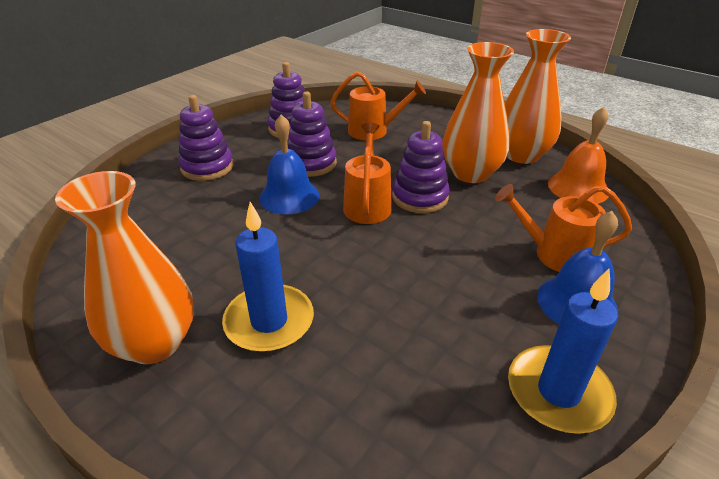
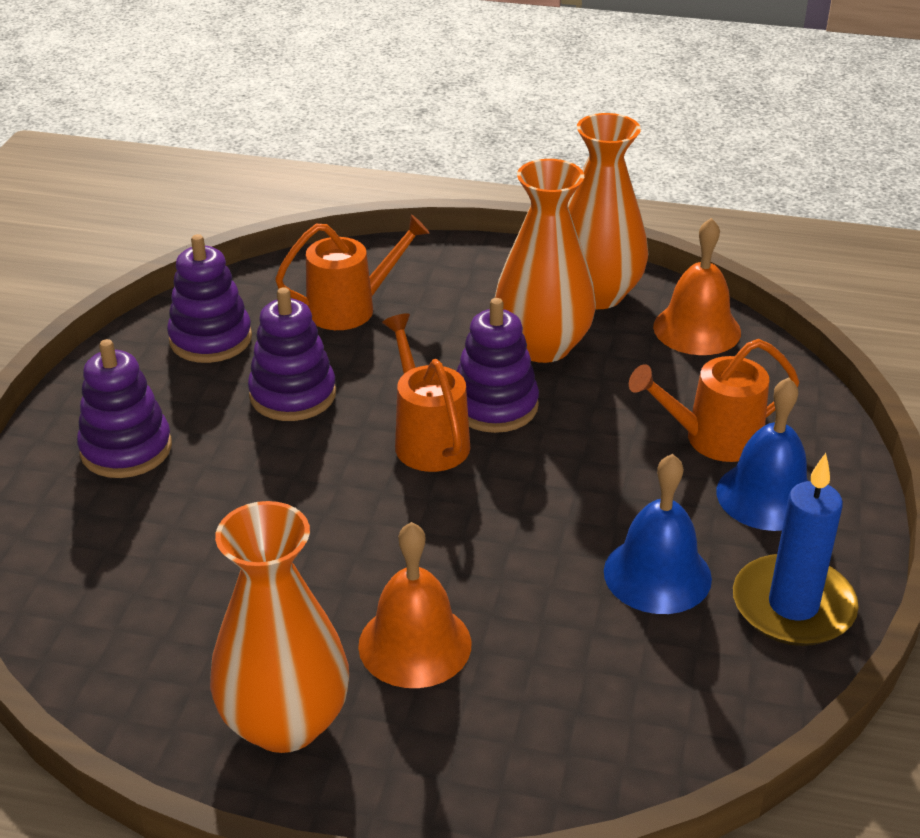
camera: 25 degrees left, 0 degrees up
blue candle [222,202,314,352] -> orange bell [358,522,471,688]
blue bell [259,115,320,214] -> blue bell moved to [604,454,712,614]

